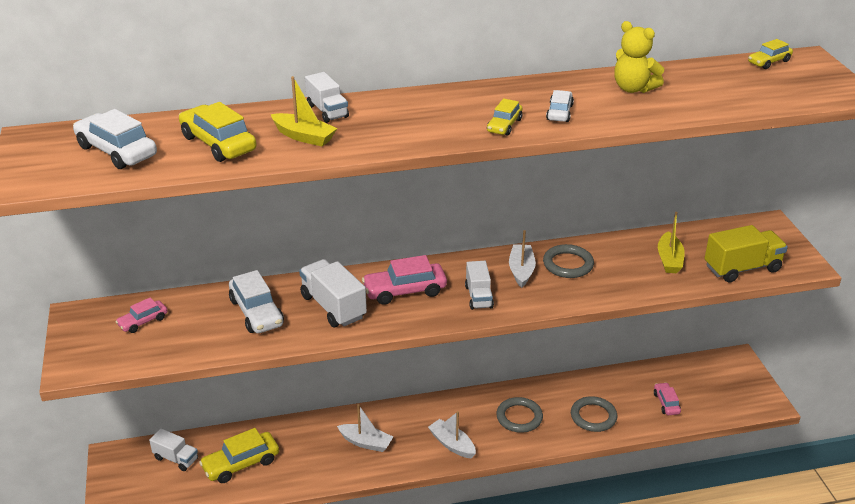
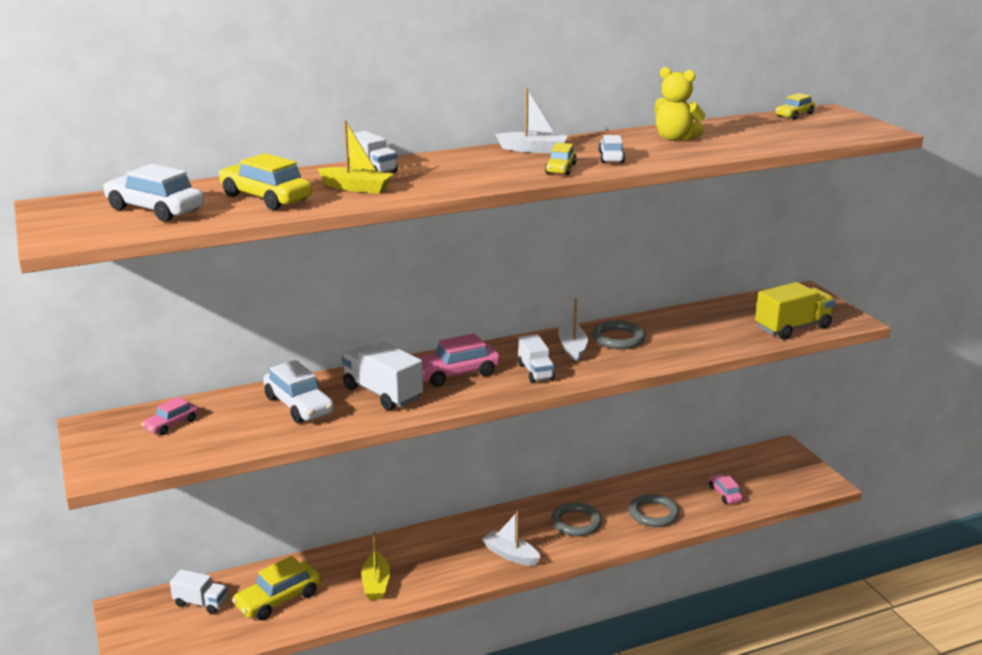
camera: 10 degrees left, 10 degrees down
white boat [337,404,393,452] -> white boat moved to [495,88,568,153]
yellow boat [658,212,685,273] -> yellow boat moved to [361,532,390,600]

